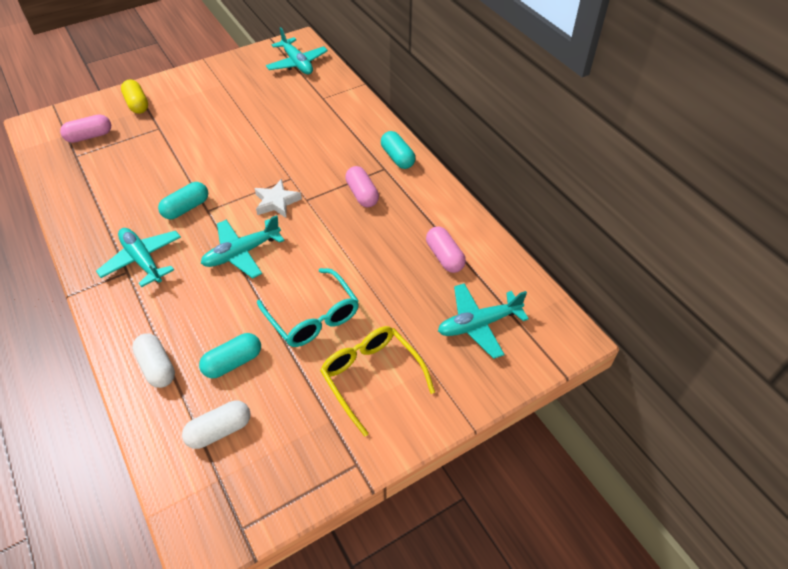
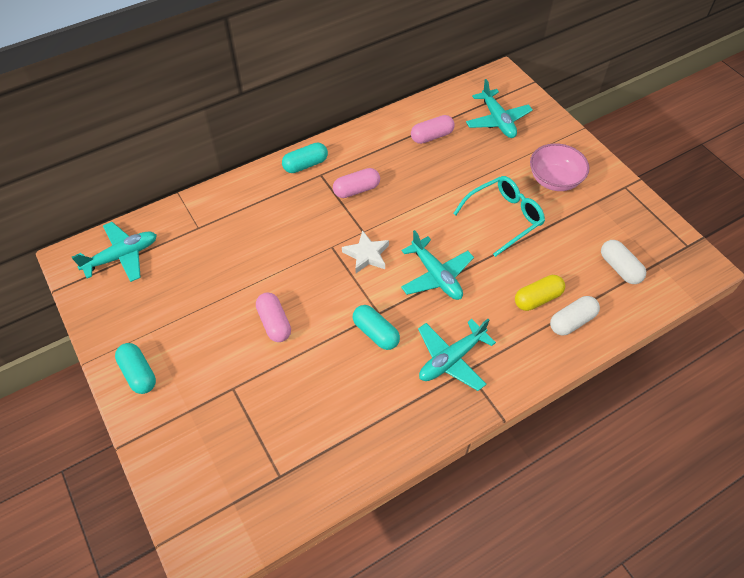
camera: 90 degrees left, 5 degrees up
pink capsule [60,114,111,143] -> pink capsule moved to [256,292,291,342]
yellow capsule [121,79,148,114] -> yellow capsule moved to [515,275,565,311]
turquoise capsule [199,333,261,378] -> turquoise capsule moved to [115,343,156,394]
yellow glasses [320,326,435,437] -> pink bowl [530,143,589,191]

